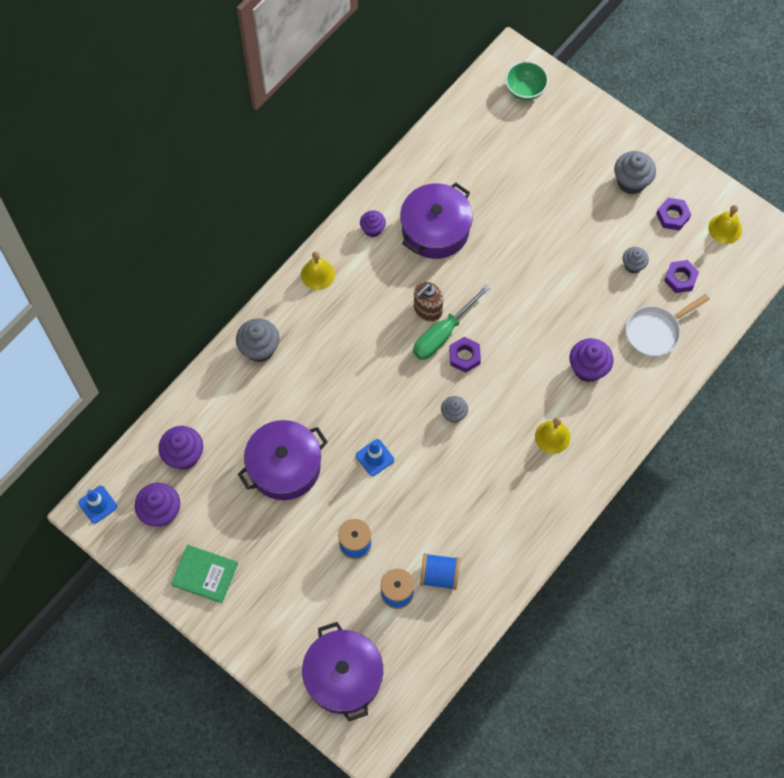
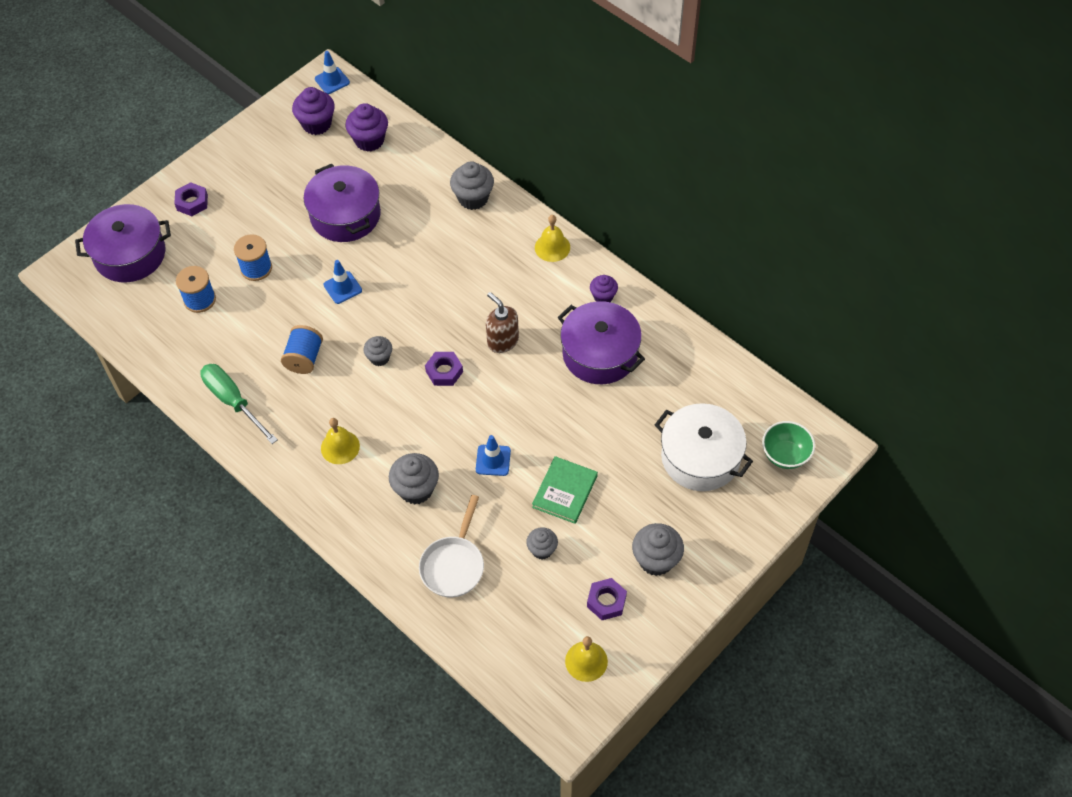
camera: 95 degrees right, 10 degrees down
green book [171,545,238,603] -> green book moved to [532,456,598,524]
green screwdriver [413,285,491,360] -> green screwdriver moved to [200,364,278,444]
blue spool [420,553,460,590] -> blue spool moved to [281,325,323,374]
purple cupcake [570,338,613,382] -> grey cupcake [389,453,439,504]
white pan [626,294,710,357] -> white pan turned 135 degrees counterclockwise [419,495,484,597]
purple nut [664,260,699,293] -> purple nut moved to [174,182,208,216]
none -> blue traffic cone [476,435,511,476]
none -> white pot [655,403,753,491]

